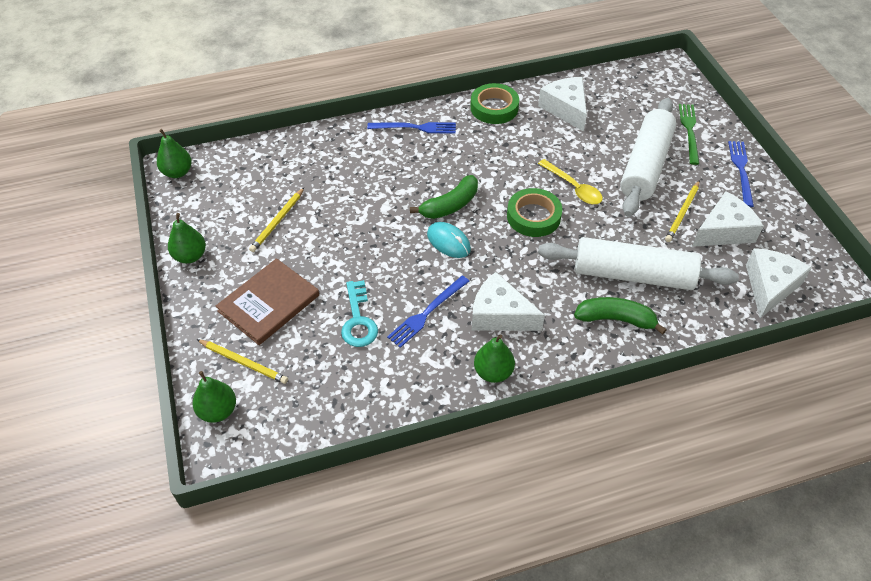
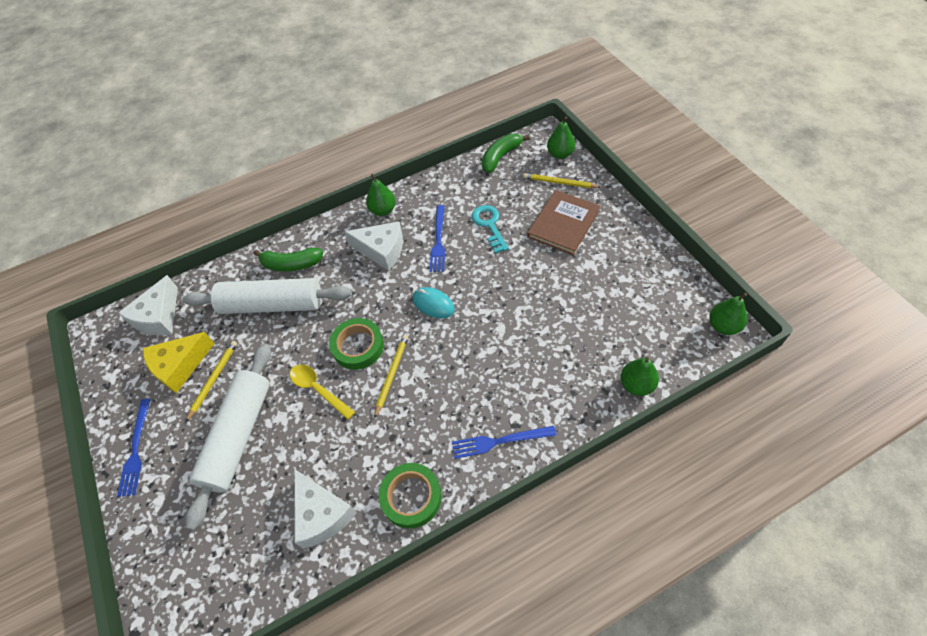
camera: 175 degrees right, 5 degrees up
green pear [168,213,206,264] -> green pear moved to [620,357,659,396]
yellow pencil [249,188,304,252] -> yellow pencil moved to [374,335,408,419]
blue fork [387,276,469,348] -> blue fork turned 150 degrees clockwise [430,205,445,272]
green banana [410,175,478,219] -> green banana moved to [482,134,530,173]
green fork [679,104,699,165] -> none
white cheese [692,191,763,247] -> yellow cheese [143,332,215,393]

